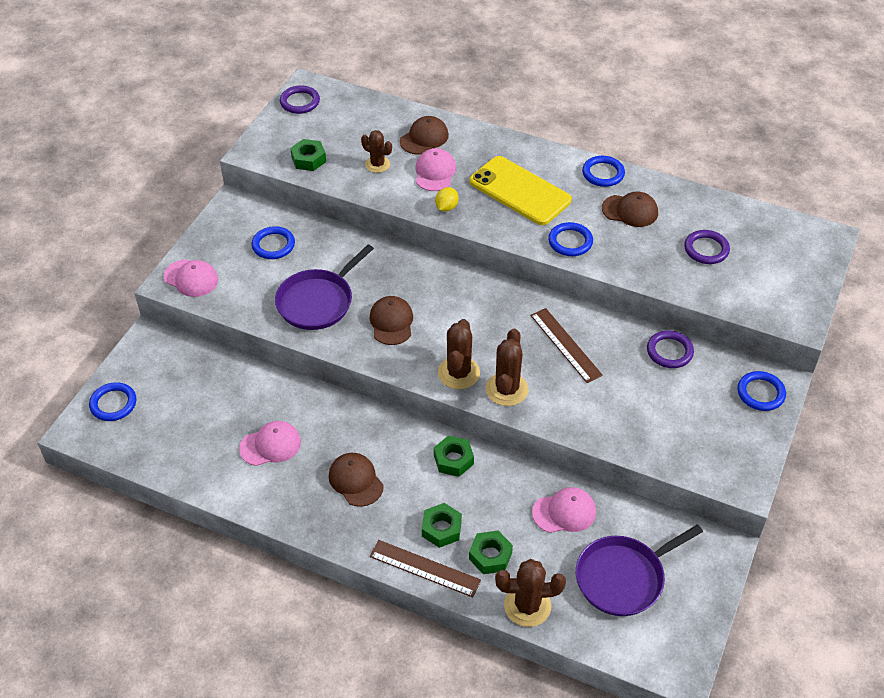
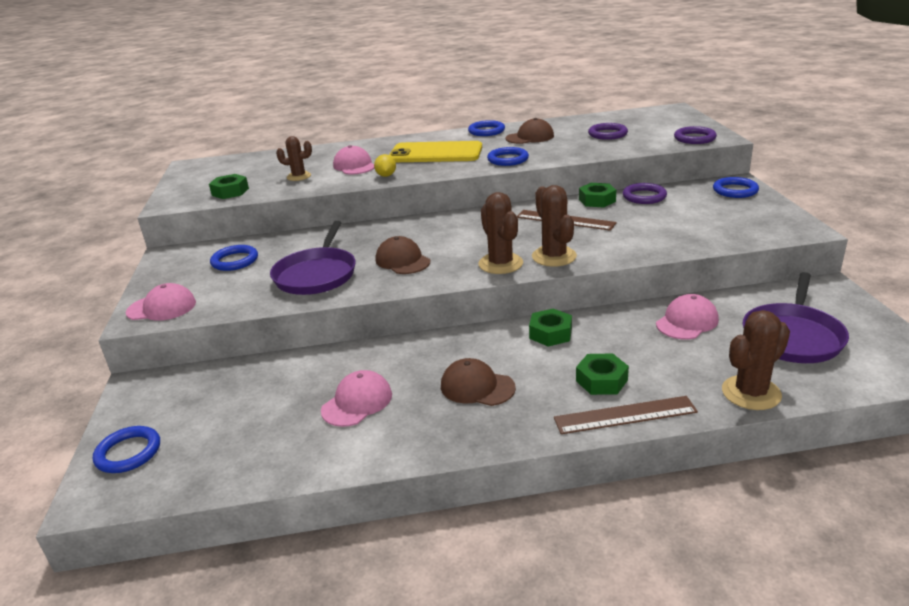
camera: 30 degrees left, 20 degrees down
purple ring [280,85,320,114] -> purple ring moved to [674,126,717,144]
brown cap [400,116,449,155] -> none
green nut [469,531,513,574] -> green nut moved to [579,183,616,208]

